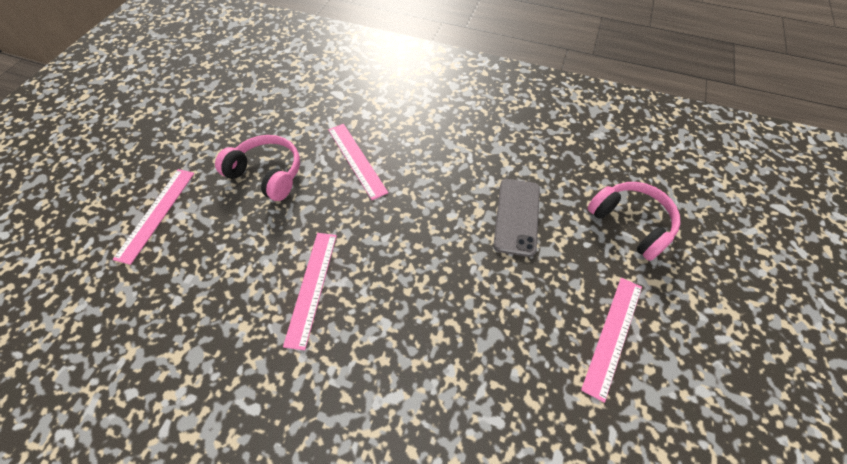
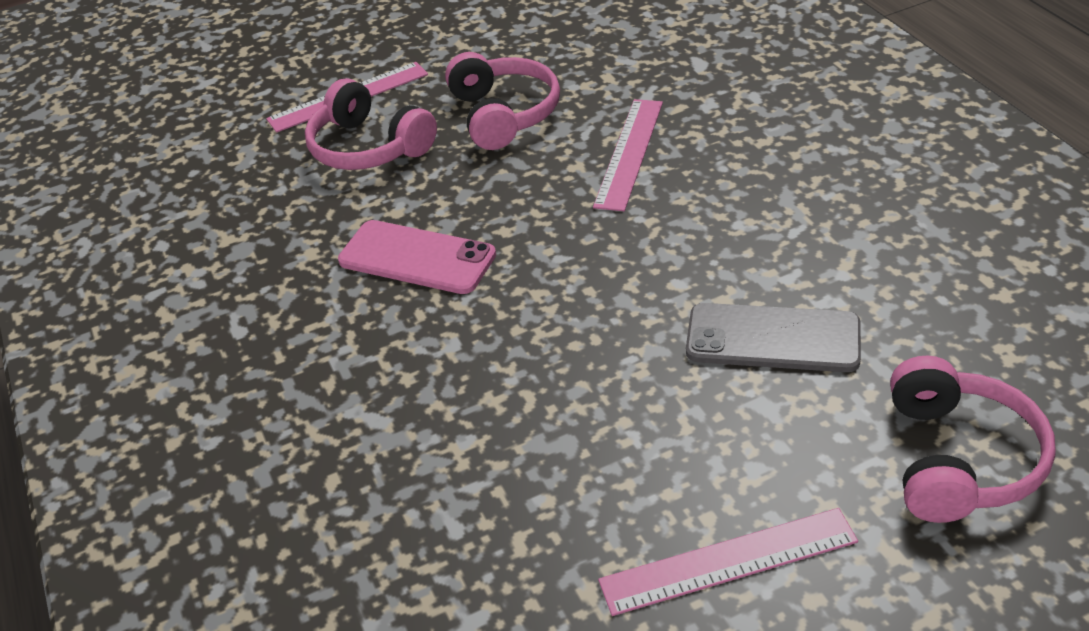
camera: 50 degrees right, 15 degrees down
pink ruler [283,233,337,350] -> pink phone [338,220,496,294]
grey phone [493,179,540,257] -> grey phone turned 45 degrees clockwise [686,303,861,372]
none -> pink headphones [305,78,437,170]

